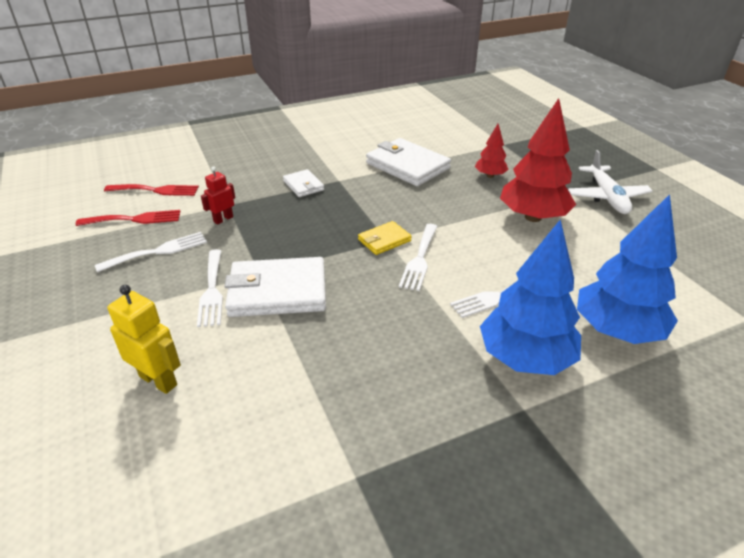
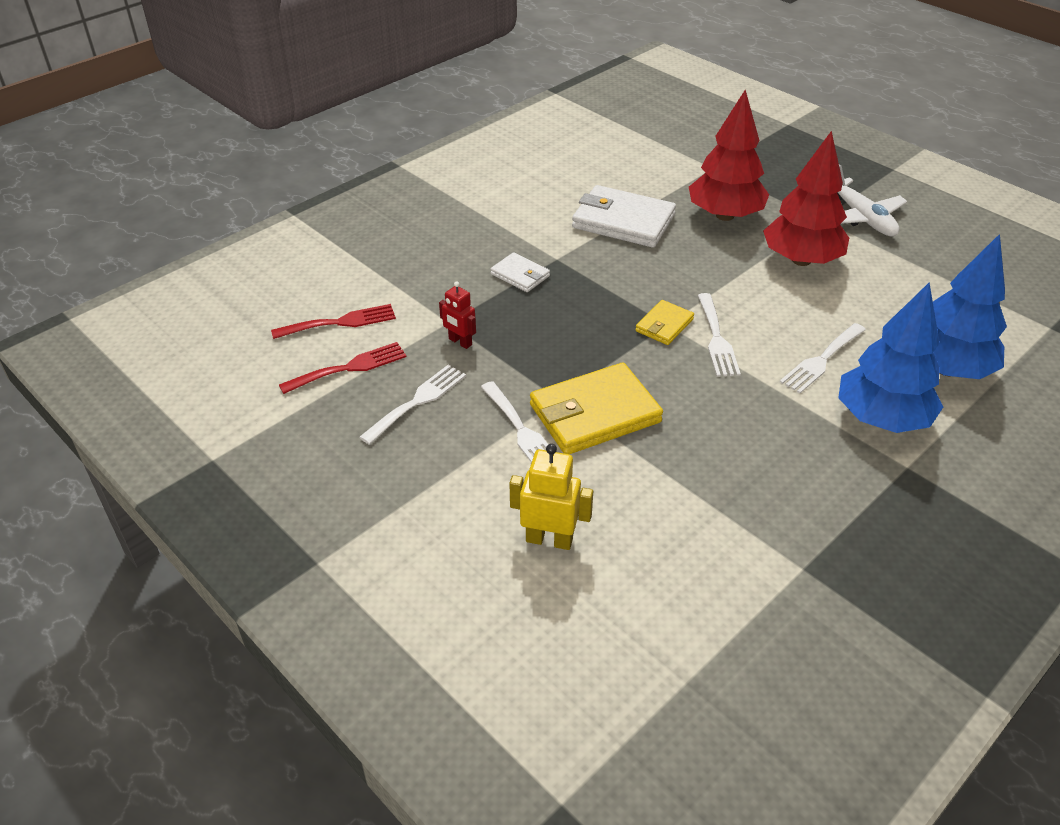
camera: 20 degrees left, 5 degrees up
red robot [201,167,235,225] -> red robot turned 75 degrees counterclockwise [439,281,476,349]
white wallet [224,257,326,317] -> yellow wallet [530,362,663,454]
red tree [475,124,509,178] -> red tree [689,90,769,221], size x1.96

